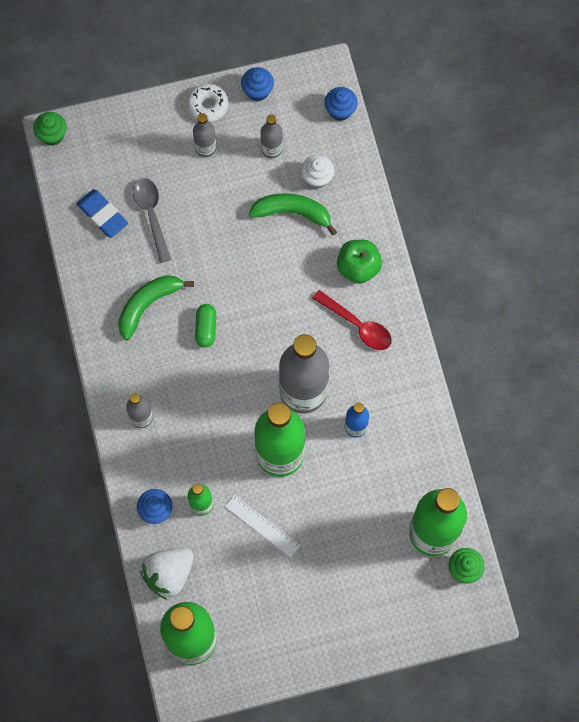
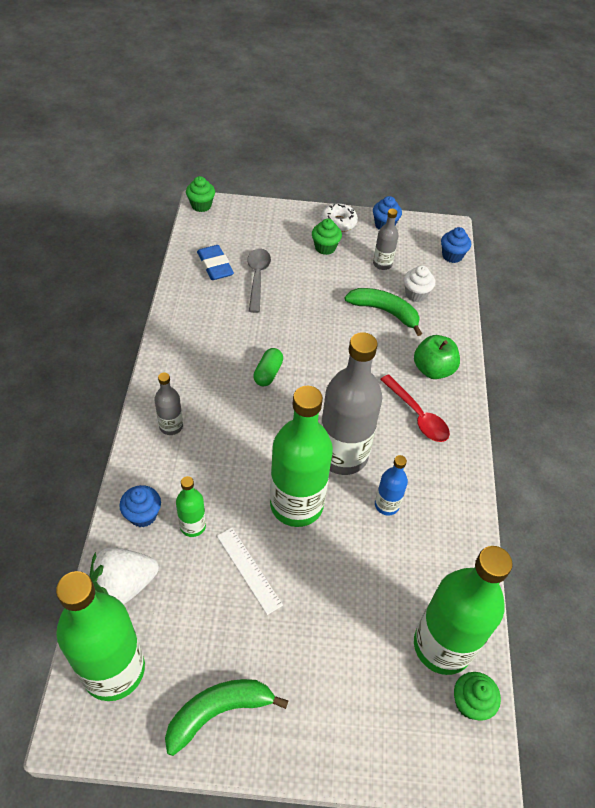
camera: 15 degrees right, 20 degrees down
green banana [118,275,194,341] -> green banana moved to [165,679,288,756]
grey bottle [193,113,216,157] -> green cupcake [312,219,342,255]

